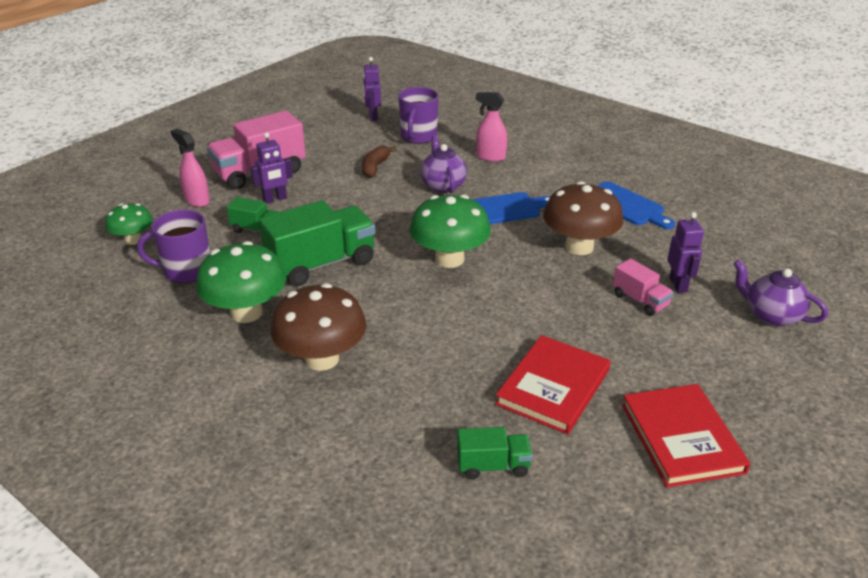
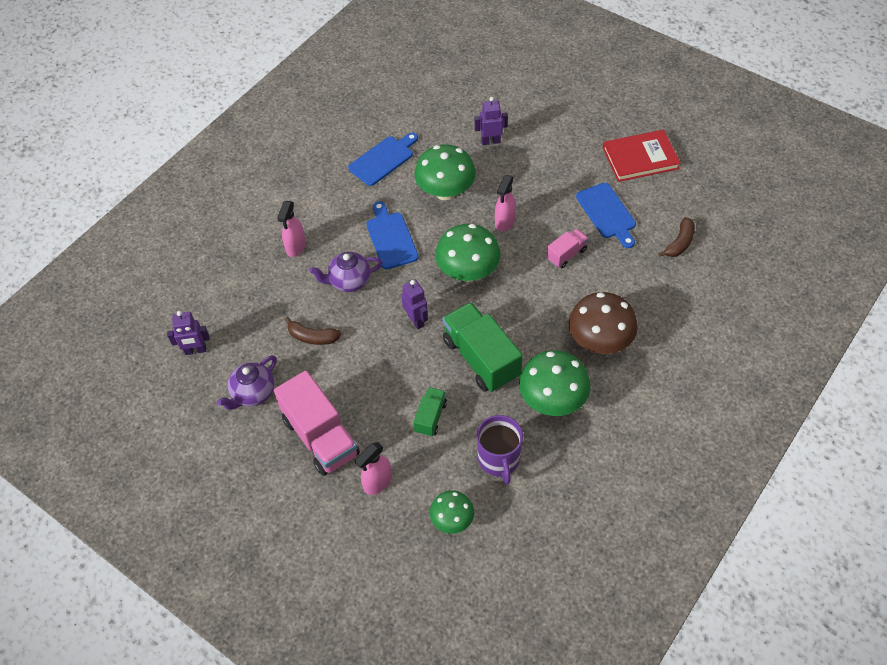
camera: 90 degrees left, 20 degrees up
purple robot [251,132,293,204] -> purple robot moved to [401,279,428,329]
purple mug [398,87,439,144] -> none
green truck [457,427,533,480] -> brown banana [658,217,695,257]
red book [495,335,610,434] -> blue cutting board [576,183,636,248]
brown mushroom [543,181,623,255] -> green mushroom [414,144,476,200]
pink truck [613,259,674,316] -> pink truck moved to [546,229,589,268]
purple teapot [733,260,828,327] -> purple teapot moved to [217,355,277,410]
none -> pink spray bottle [495,175,516,231]

